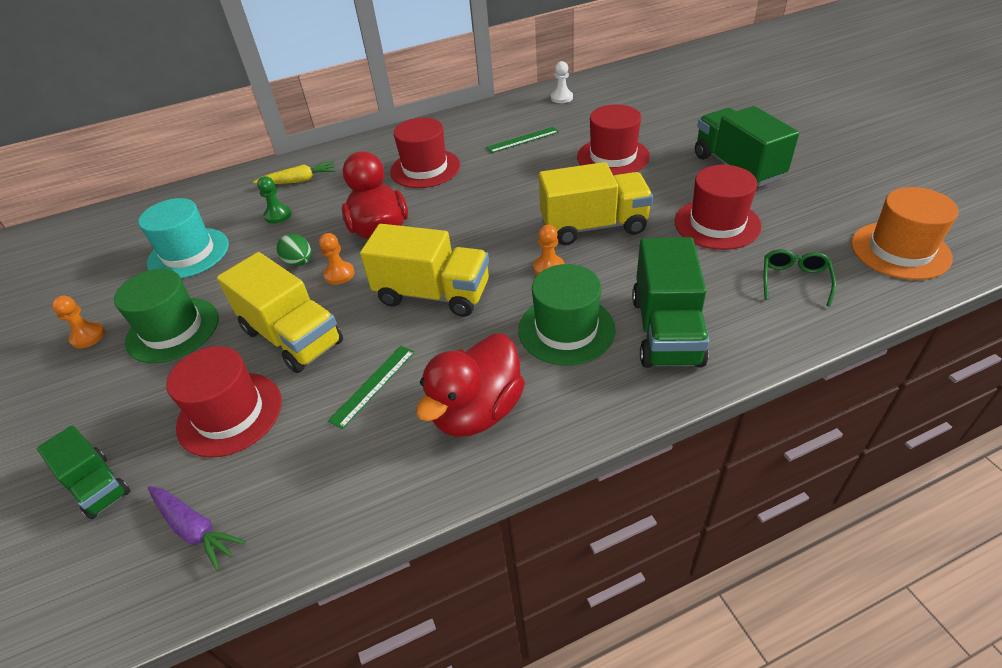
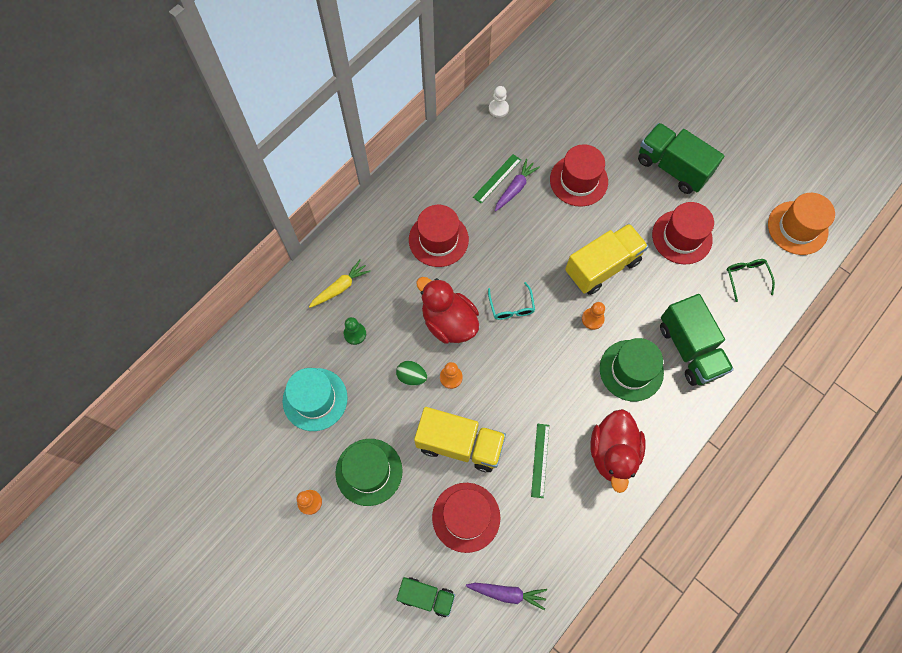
camera: 30 degrees left, 25 degrees up
yellow truck [360,224,489,317] -> none
none -> turquoise glasses [488,282,535,320]
none -> purple carrot [495,159,540,211]

